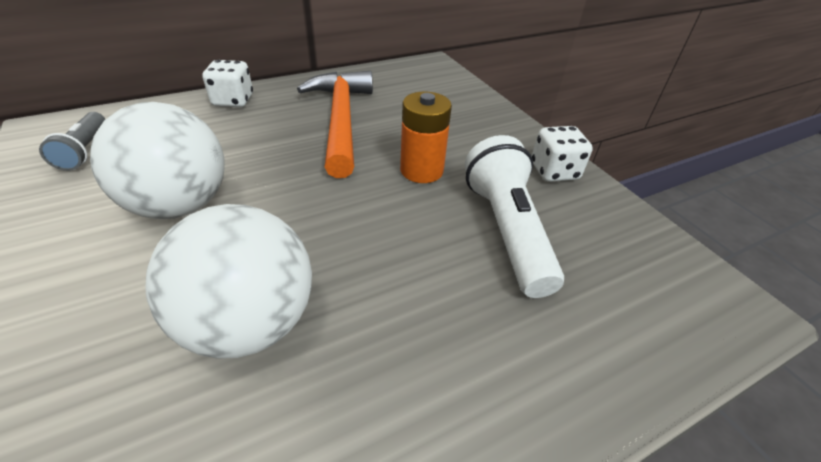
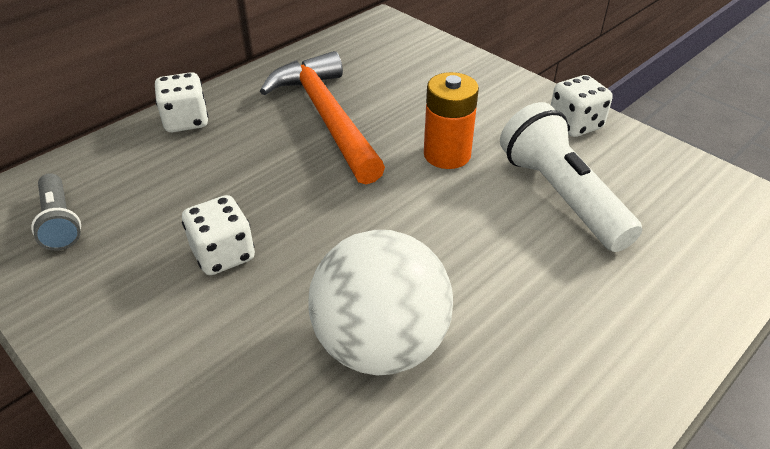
camera: 15 degrees left, 0 degrees up
white ball [90,102,225,219] -> white dice [182,195,255,275]

